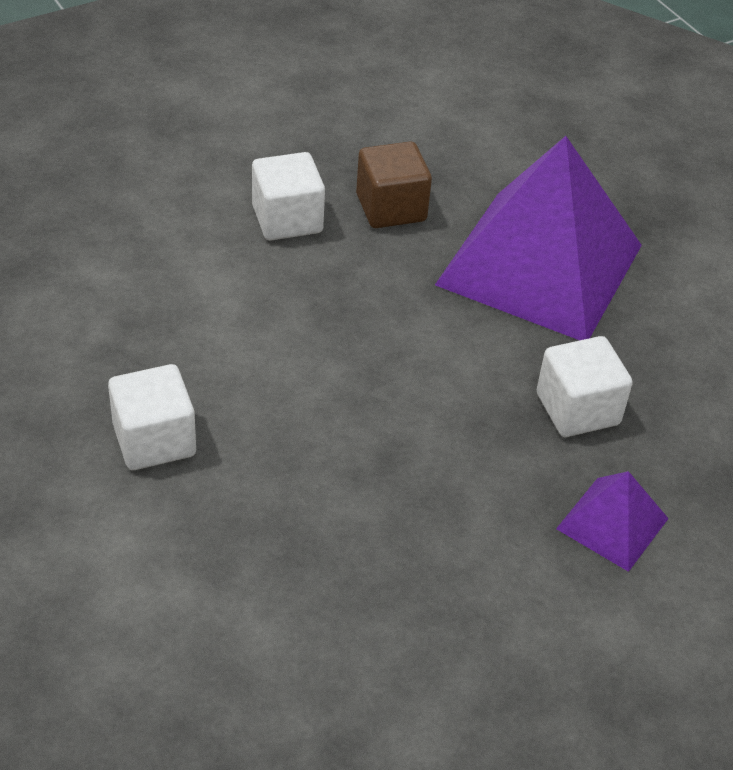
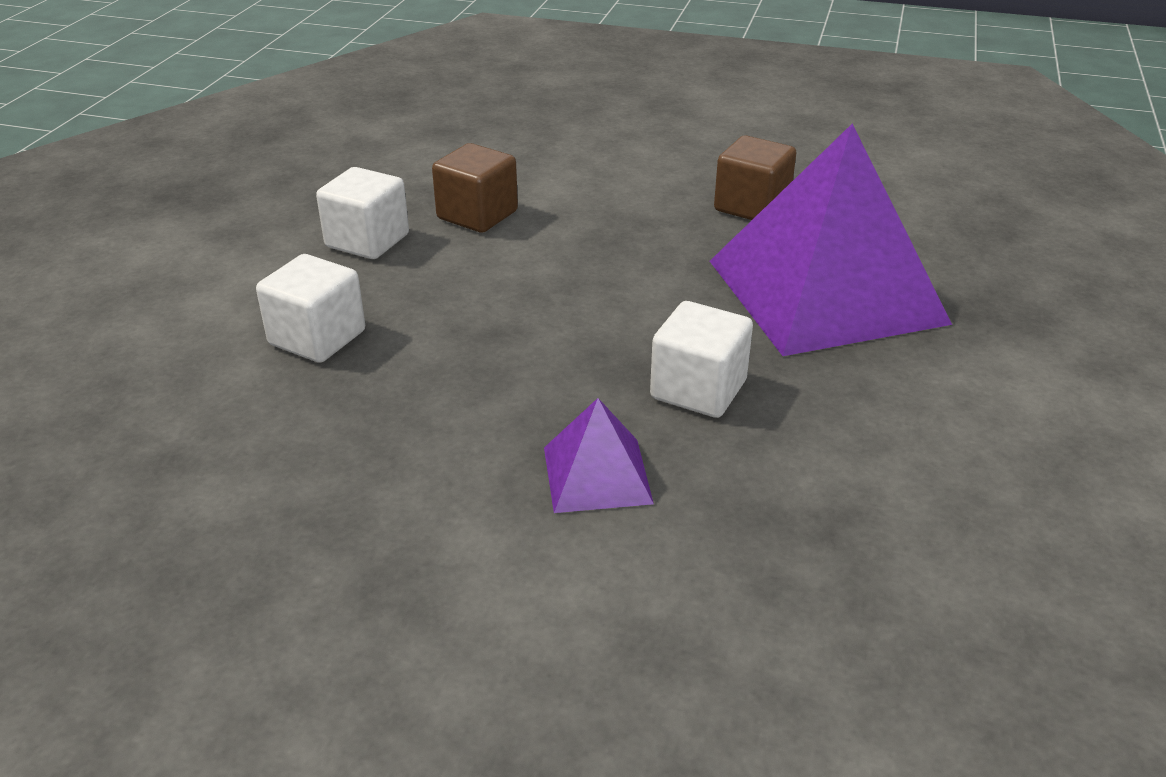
camera: 50 degrees right, 10 degrees down
white cube [252,152,325,240] -> white cube moved to [256,254,365,363]
none -> brown cube [432,143,518,233]

